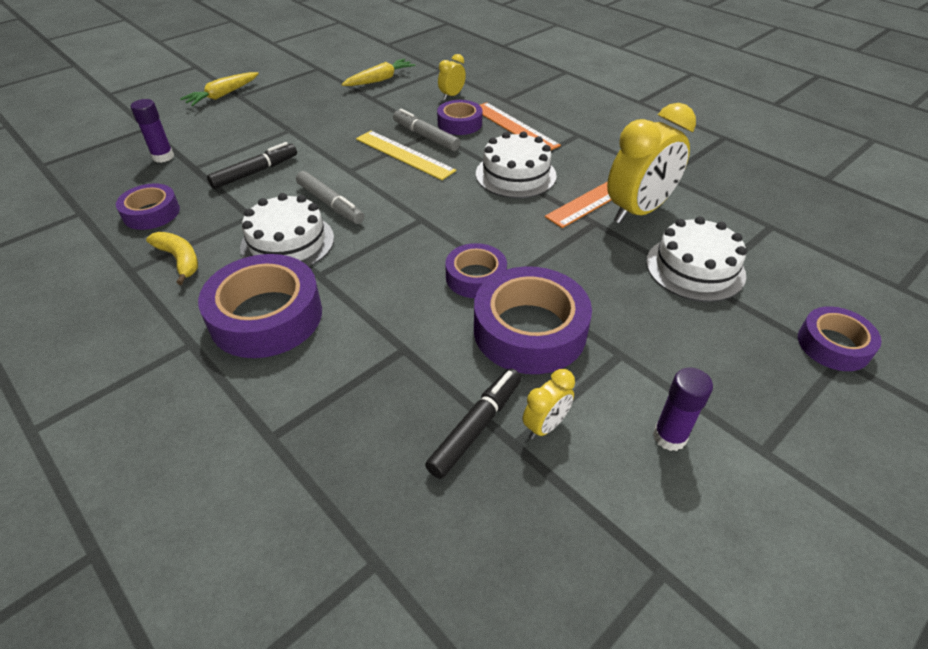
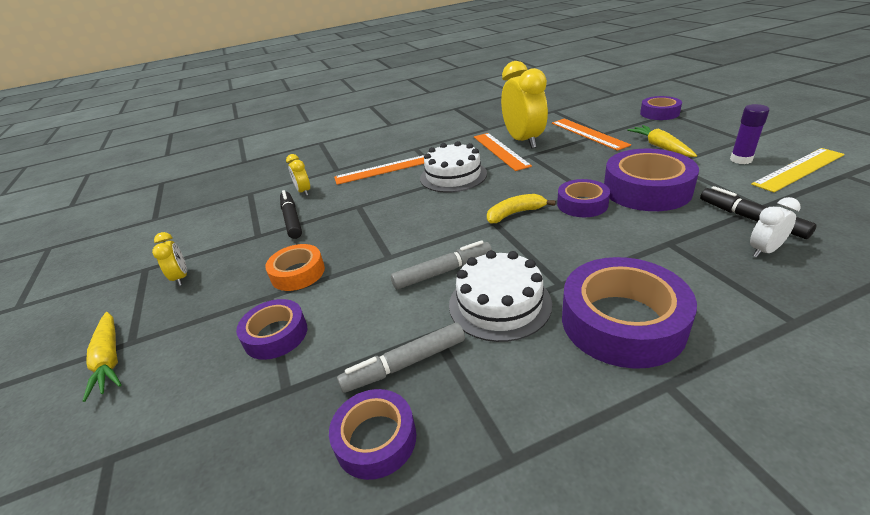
camera: 65 degrees left, 10 degrees down
purple glue stick [131,99,174,163] -> none
yellow banana [146,232,198,285] -> yellow banana moved to [487,194,556,223]
black marker [207,142,297,189] -> black marker moved to [280,190,302,239]
yellow carrot [341,59,416,86] -> yellow carrot moved to [627,125,697,157]
yellow ruler [356,131,456,180] -> yellow ruler moved to [751,148,845,192]
grey marker [393,109,461,151] -> grey marker moved to [337,323,465,393]
purple tape [437,100,482,135] -> purple tape moved to [236,299,307,360]
yellow clock [523,369,575,439] -> yellow clock moved to [152,232,187,286]
white cake [646,216,747,302] -> orange ruler [552,119,631,151]
none -> orange tape [265,244,325,291]
none -> white clock [750,197,801,258]

